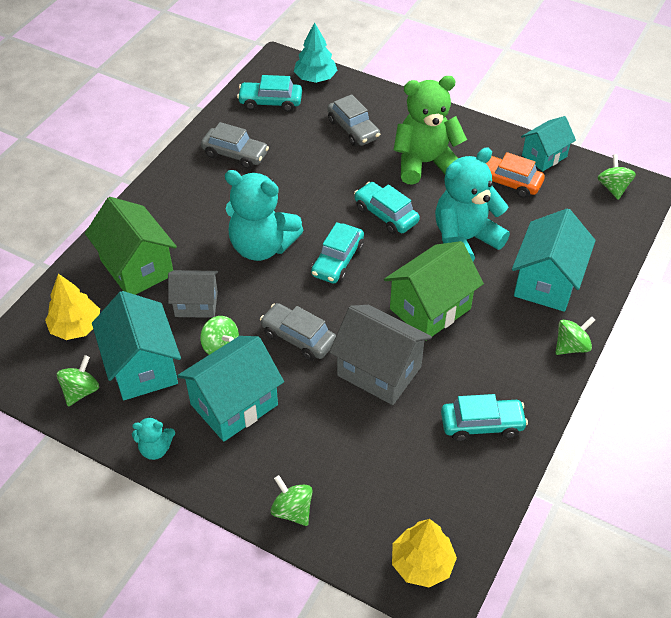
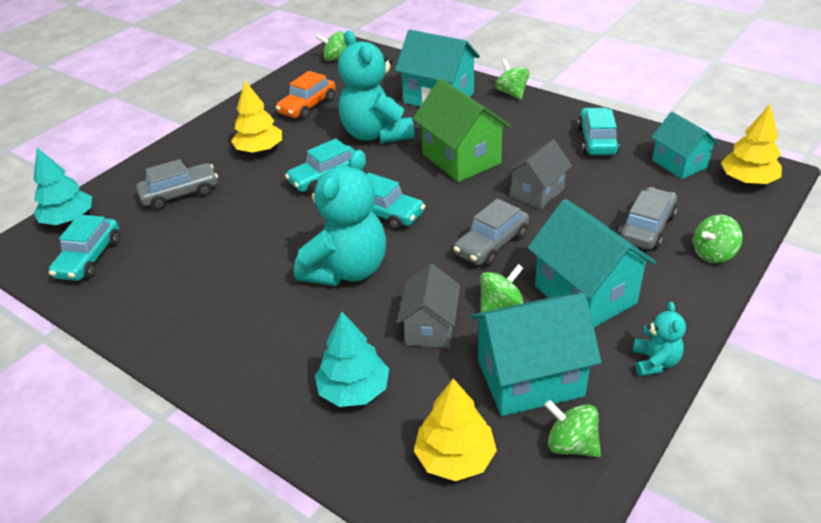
camera: 80 degrees left, 10 degrees down
green house [85,197,177,295] -> turquoise tree [315,311,389,407]
grey car [201,122,269,169] -> grey car moved to [619,187,677,250]
grey house [329,305,432,405] -> grey house [507,139,572,209], size x0.63
green teddy bear [394,76,467,184] -> yellow tree [231,81,282,153]
turquoise house [521,116,576,171] -> turquoise house moved to [651,112,719,179]

